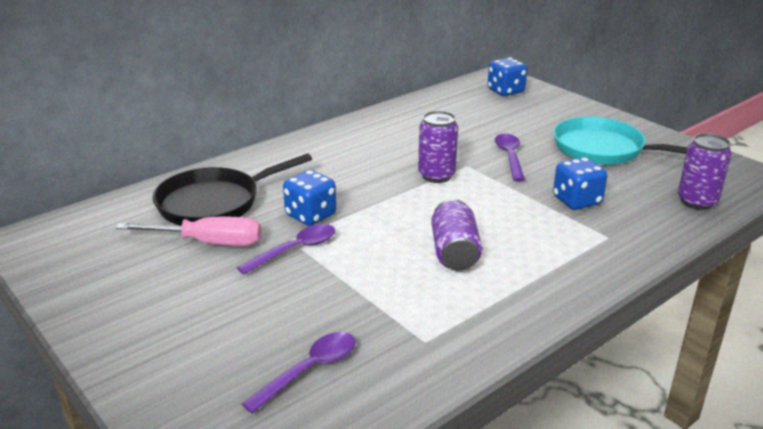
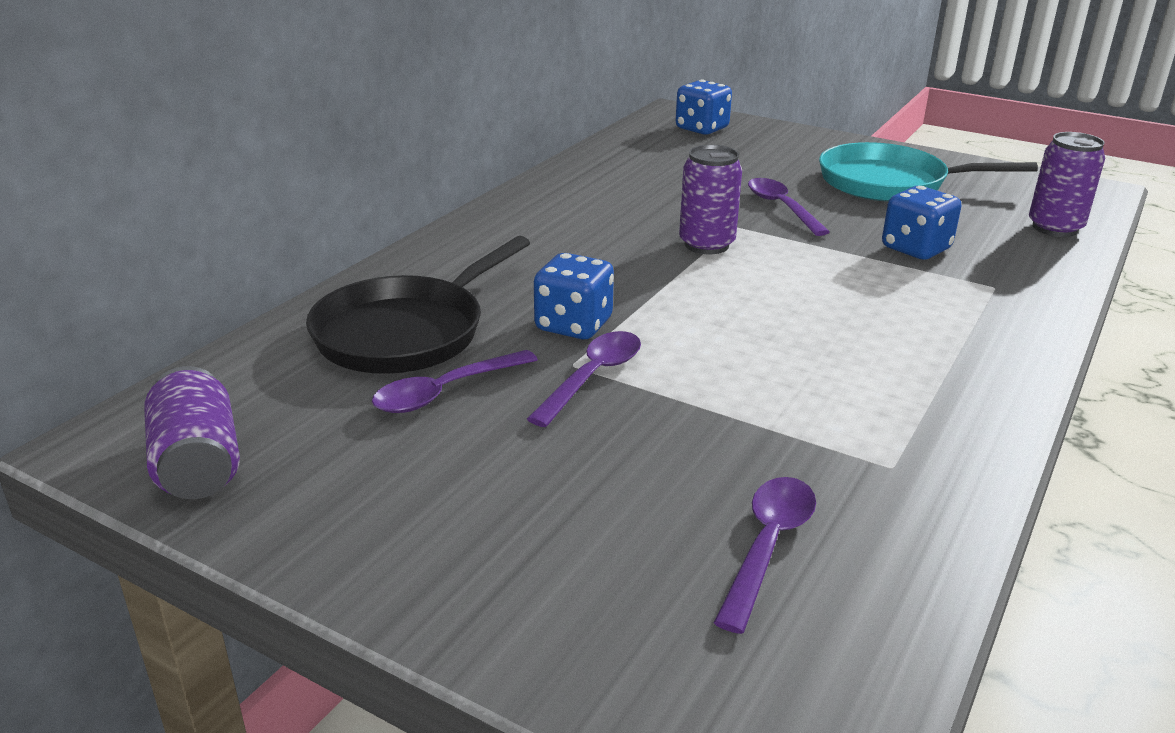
camera: 20 degrees left, 0 degrees up
pink screwdriver [116,217,261,246] -> purple spoon [372,350,538,413]
purple can [431,199,483,271] -> purple can moved to [144,366,240,499]

